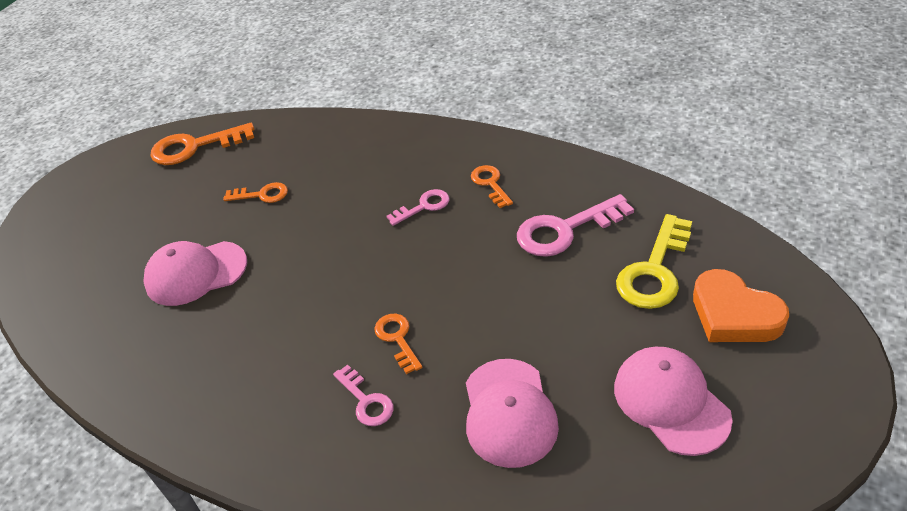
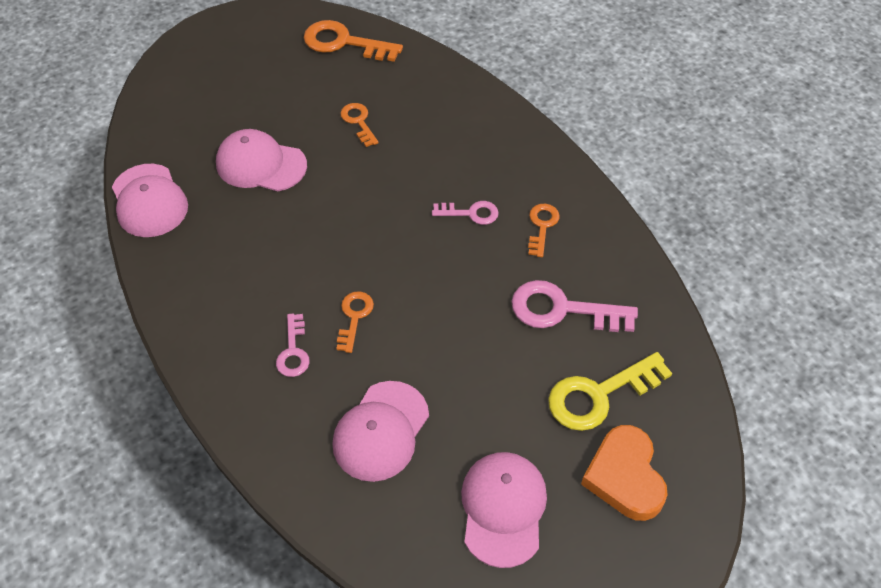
camera: 30 degrees right, 10 degrees up
orange key [223,182,288,203] -> orange key turned 150 degrees counterclockwise [340,103,379,147]
none -> pink cap [112,164,188,237]

